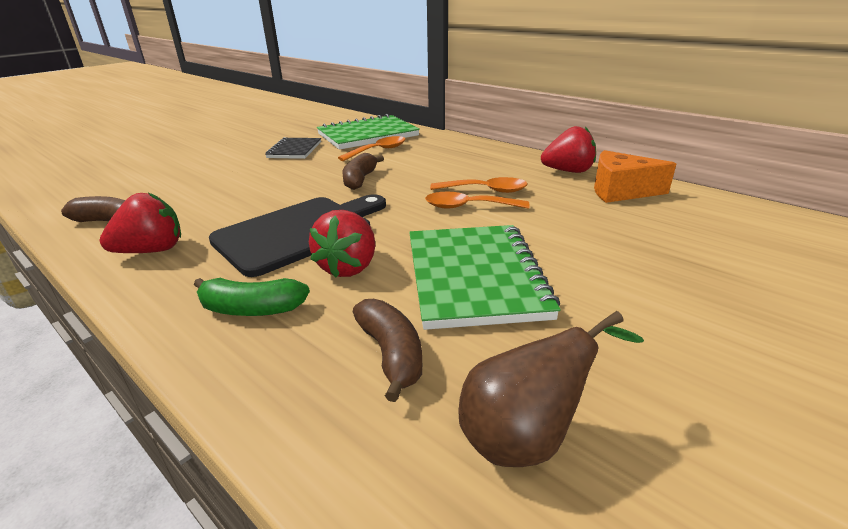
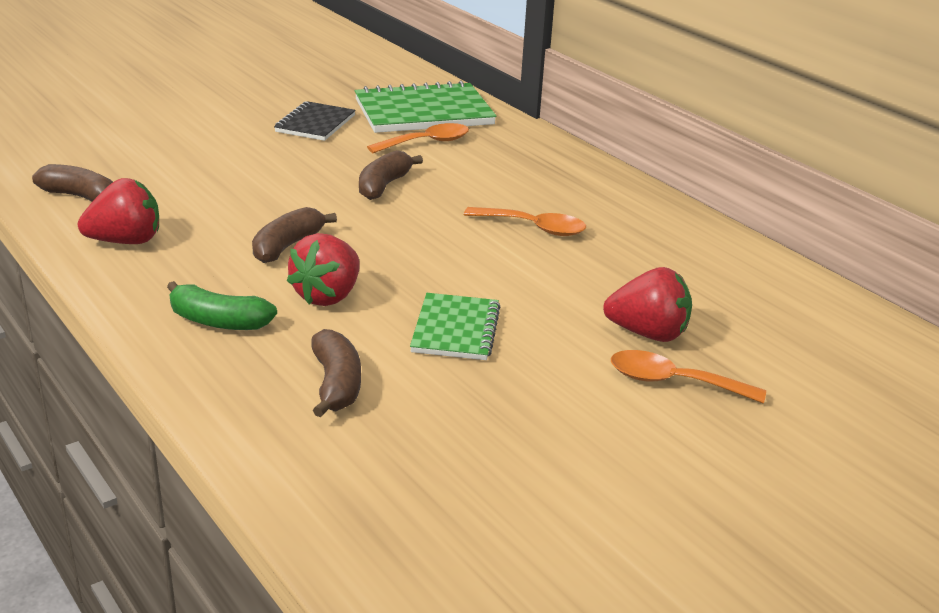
camera: 10 degrees right, 0 degrees up
black cutting board [209,194,386,277] -> brown banana [252,207,337,263]
green notebook [409,225,560,330] -> green notebook [410,293,501,360], size x0.58
orange spoon [425,192,530,209] -> orange spoon moved to [611,350,766,403]
brown pear [458,311,644,467] -> none
red strawberry [541,126,596,173] -> red strawberry moved to [603,267,692,342]
orange cheese [594,150,676,203] -> none

